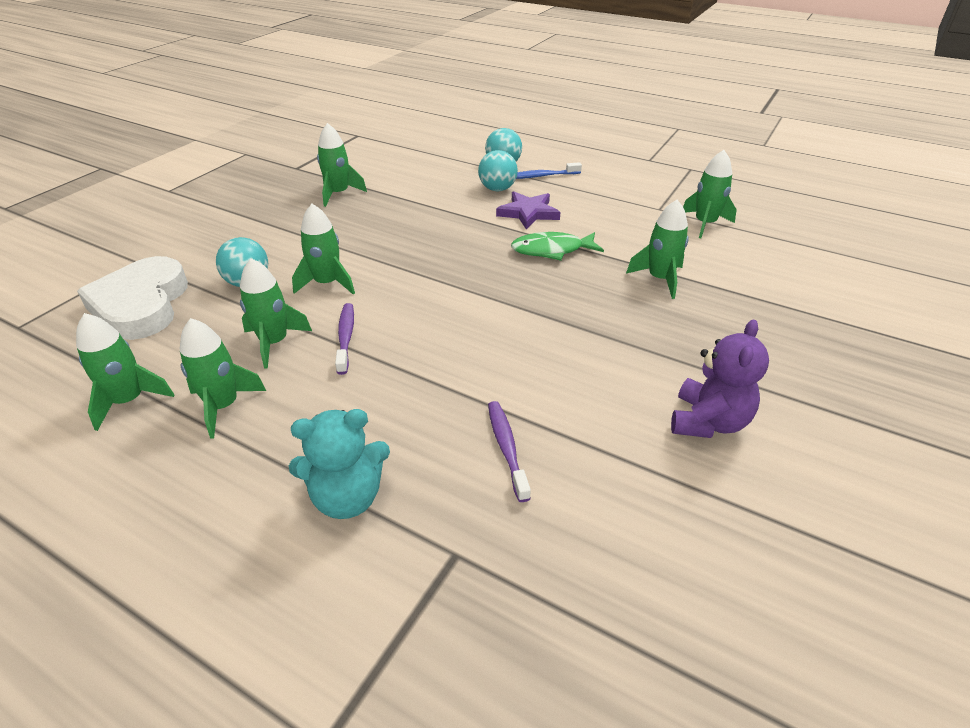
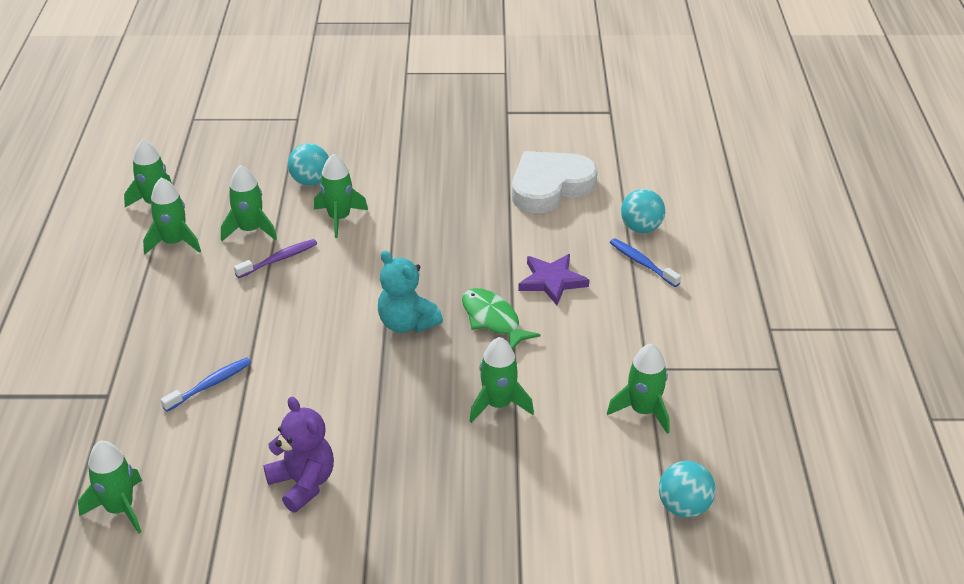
camera: 60 degrees right, 0 degrees up
white heart [77,256,188,340] -> white heart moved to [512,151,598,213]
turquoise teddy bear [289,409,390,519] -> turquoise teddy bear moved to [378,251,443,333]
green rocket [317,123,367,207] -> green rocket moved to [78,441,142,534]
turquoise ball [478,150,518,191] -> turquoise ball moved to [659,461,716,518]
purple toothbrush [488,401,531,502] -> blue toothbrush [160,357,251,412]
purple teddy bear [671,319,769,438] -> purple teddy bear turned 120 degrees counterclockwise [263,396,334,513]

